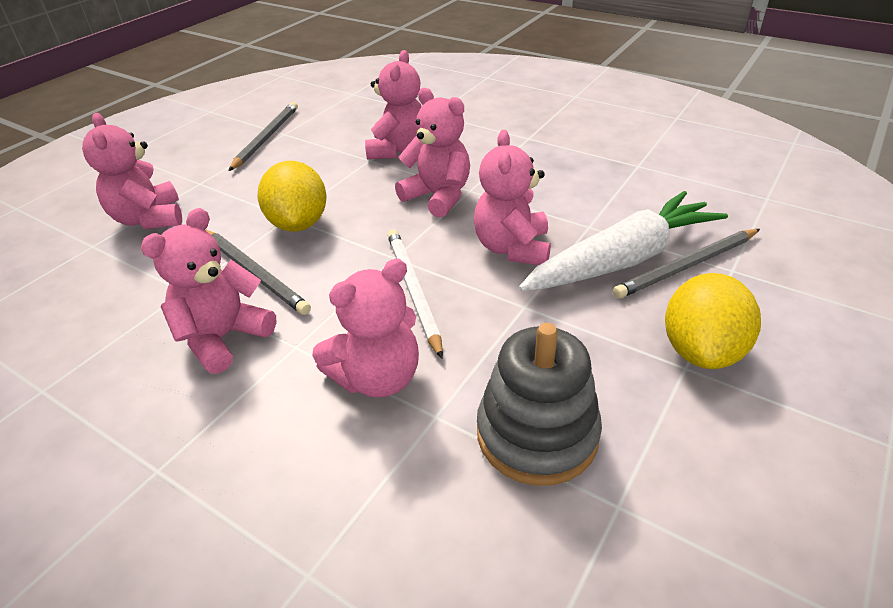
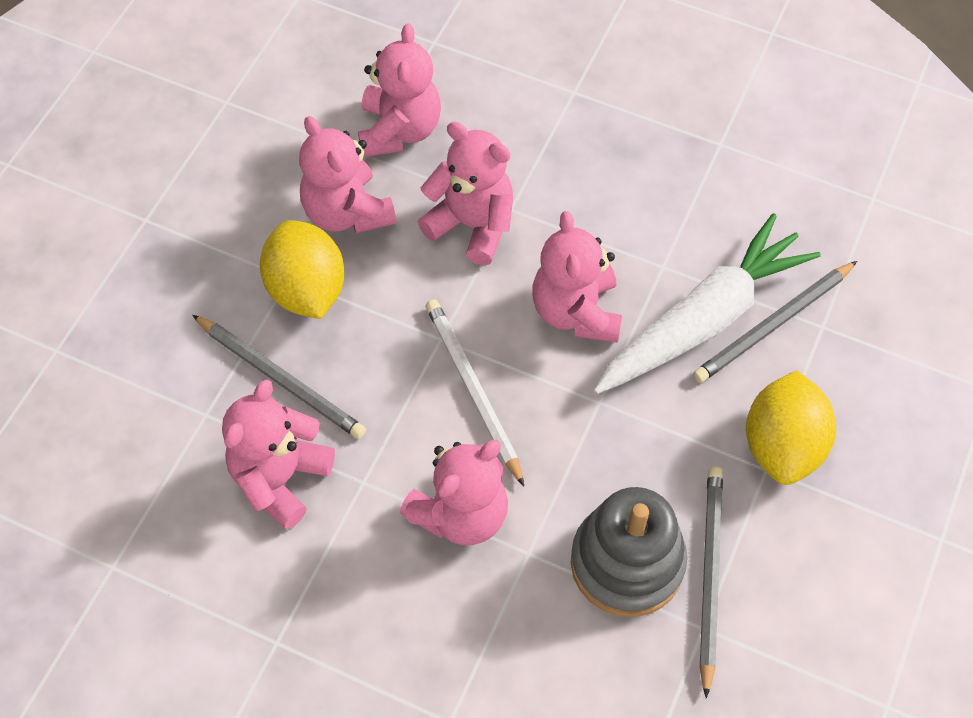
camera: 10 degrees left, 20 degrees up
pink teddy bear [82,113,182,229] -> pink teddy bear moved to [299,116,396,234]
grey pencil [229,102,298,171] -> grey pencil moved to [700,466,723,699]

